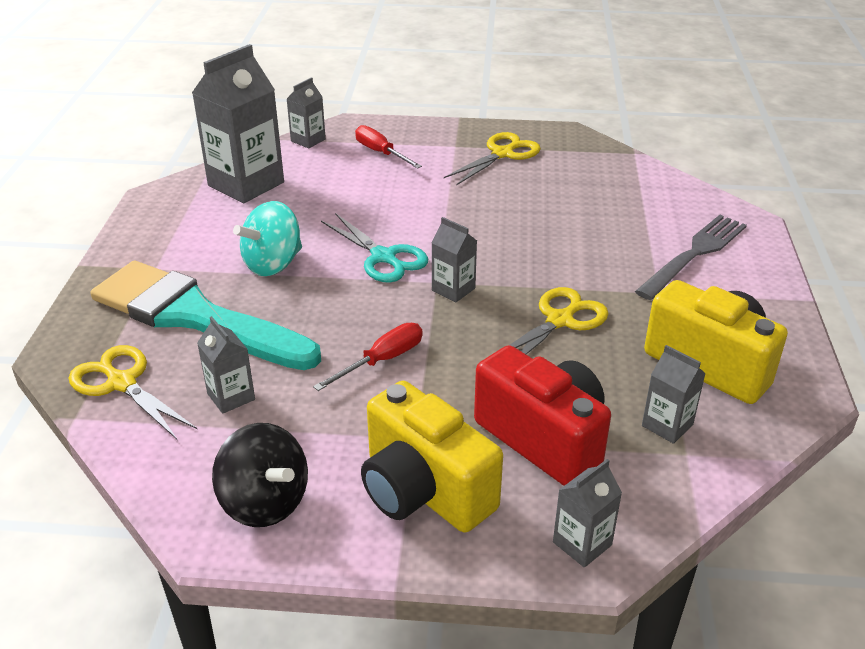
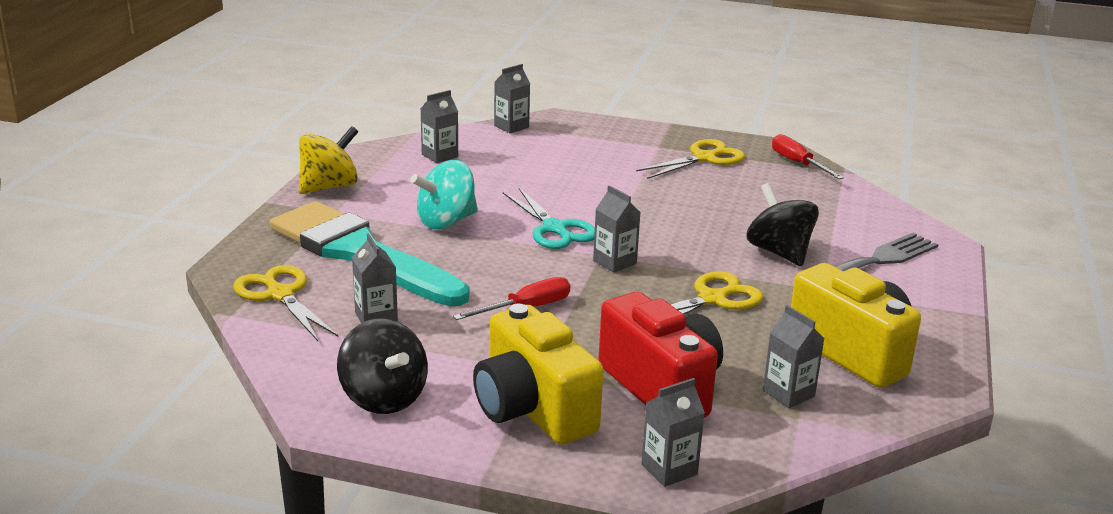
camera: 10 degrees right, 10 degrees down
grey carton [192,44,284,203] -> grey carton [421,90,458,163], size x0.49
red screwdriver [355,125,422,169] -> red screwdriver moved to [772,134,844,179]
none -> yellow spinning top [299,126,358,194]
none -> black spinning top [746,183,819,266]

